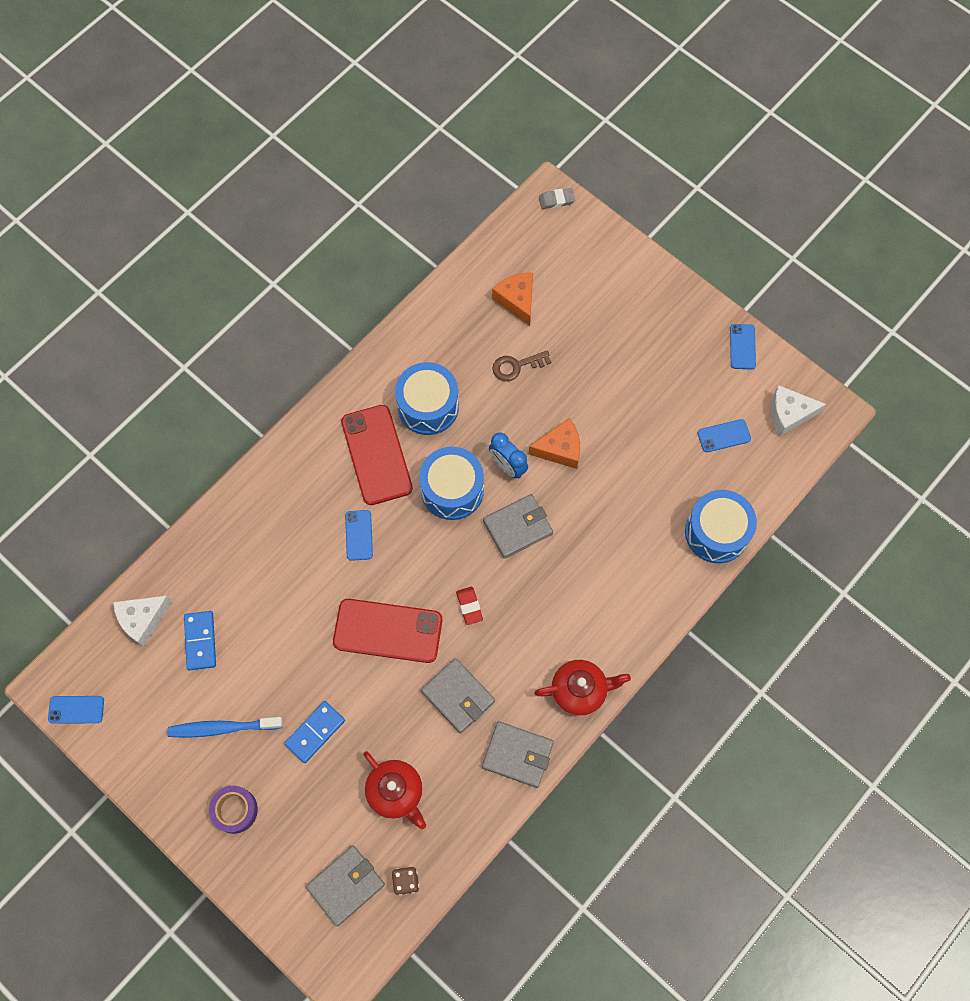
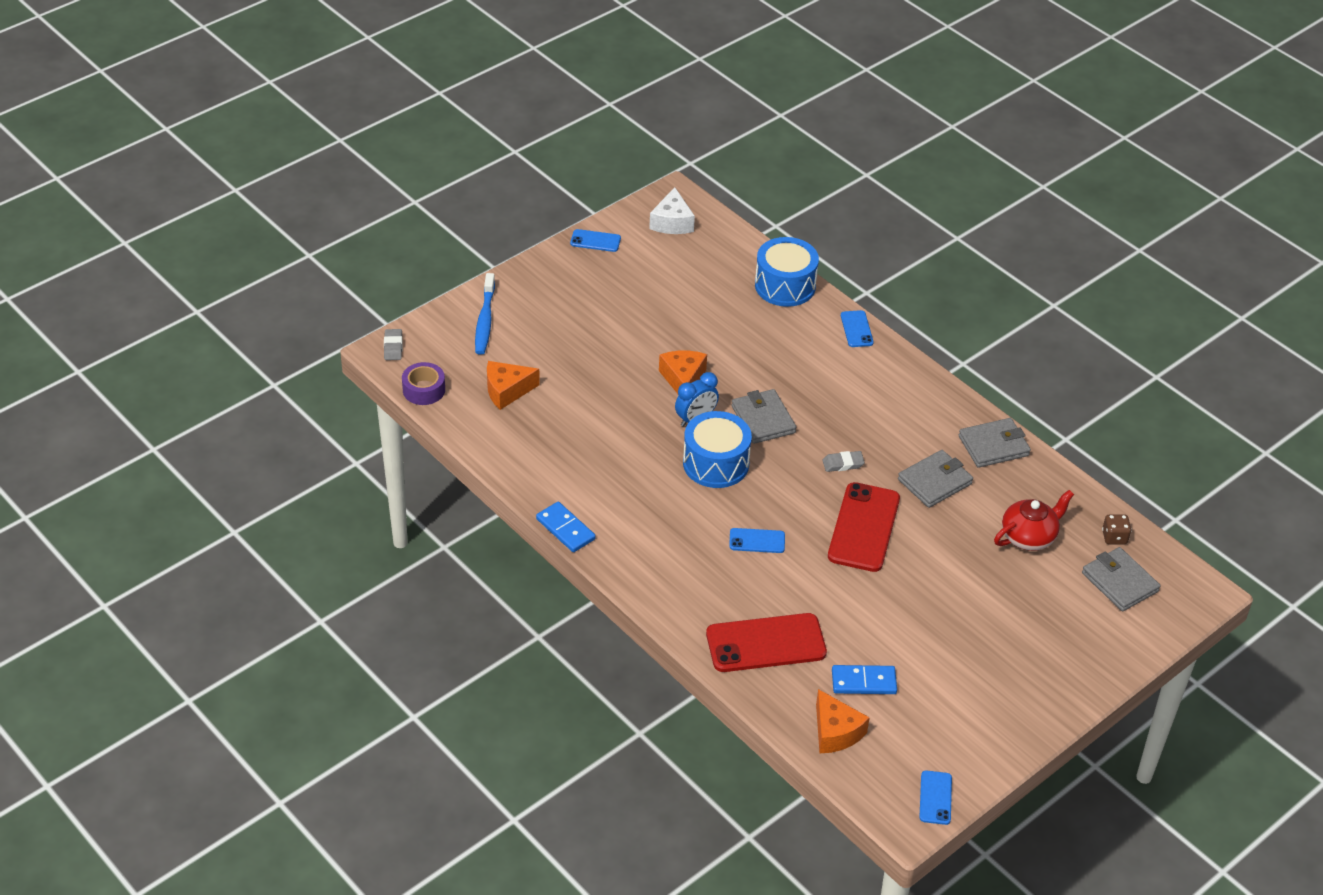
camera: 85 degrees left, 25 degrees down
white cheese [113,596,172,647] -> orange cheese [816,689,870,753]
blue toothbrush [167,717,283,738] -> blue toothbrush moved to [475,273,495,355]
purple tape [209,786,258,834] -> purple tape moved to [402,362,445,405]
blue domino [284,701,345,763] -> blue domino moved to [536,502,596,552]
red phone [341,405,413,505] -> red phone moved to [706,613,827,672]
blue drum [395,362,459,435] -> none
red eraser [456,587,483,625] -> grey eraser [822,451,865,472]
grey wallet [482,721,554,788] -> grey wallet turned 45 degrees clockwise [959,418,1031,468]
brown key [492,351,551,381] -> none
red teapot [534,660,631,716] -> none
blue phone [698,419,751,452] -> blue phone moved to [841,310,874,347]

